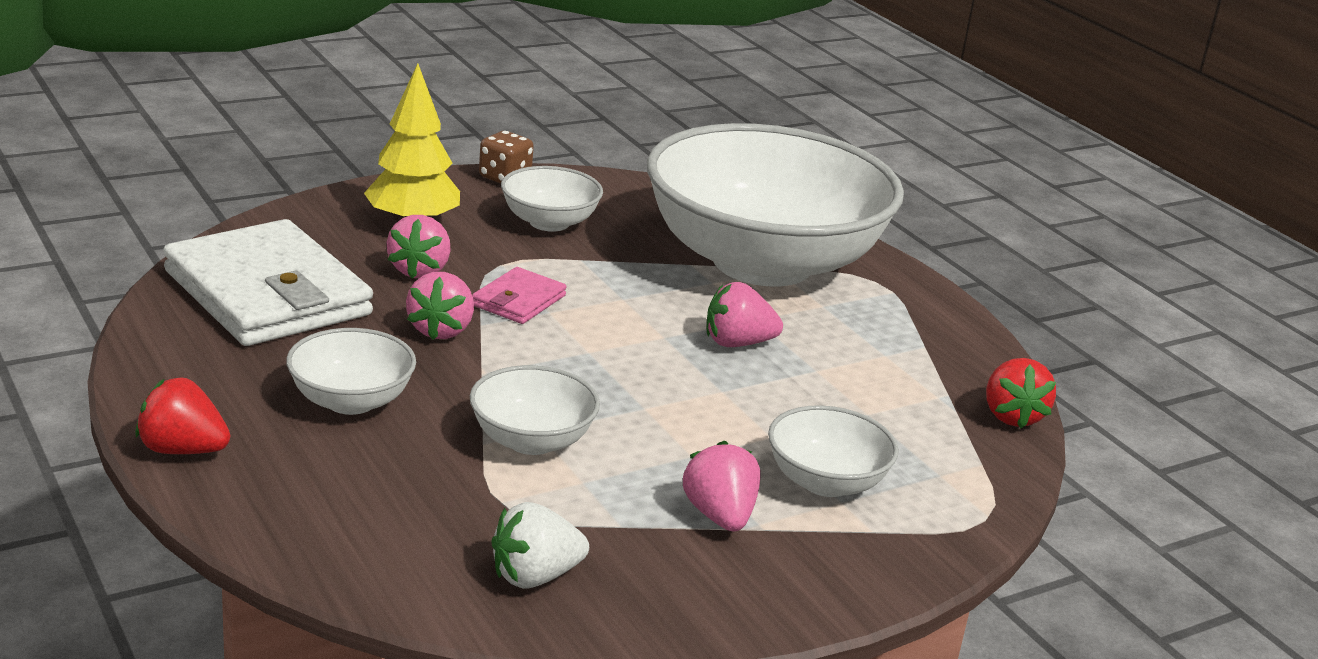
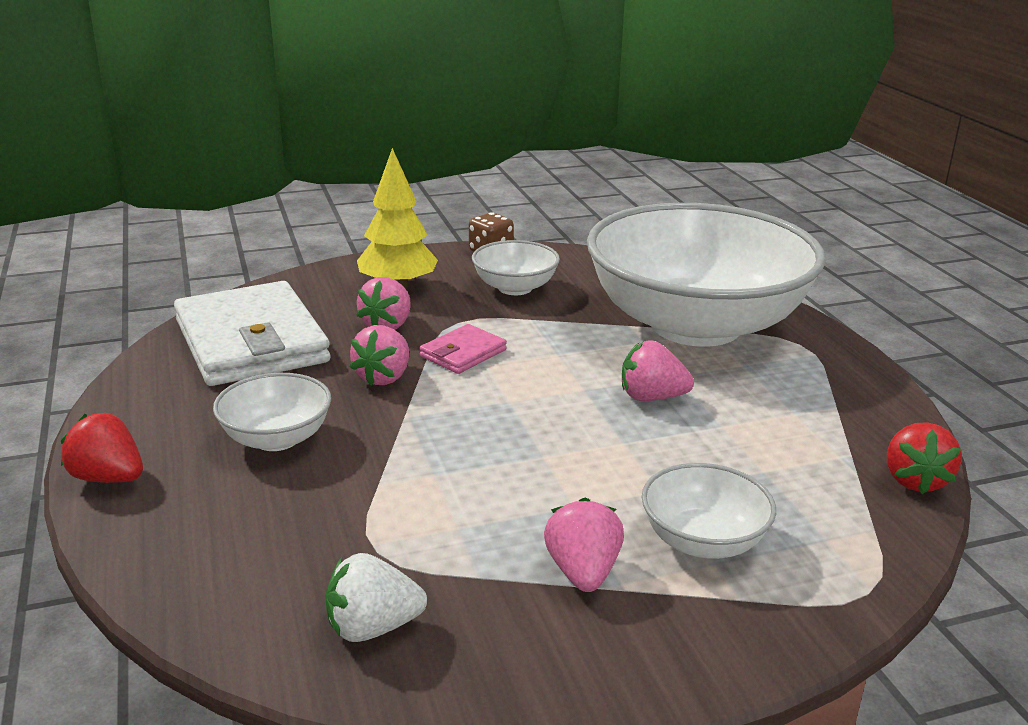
camera: 15 degrees right, 0 degrees up
white bowl [470,365,600,455] -> none

